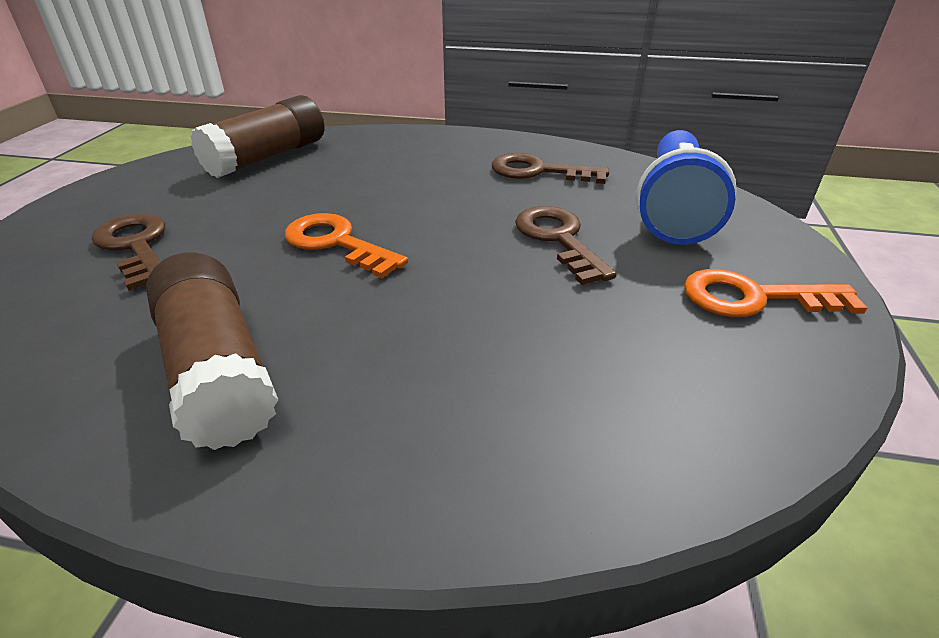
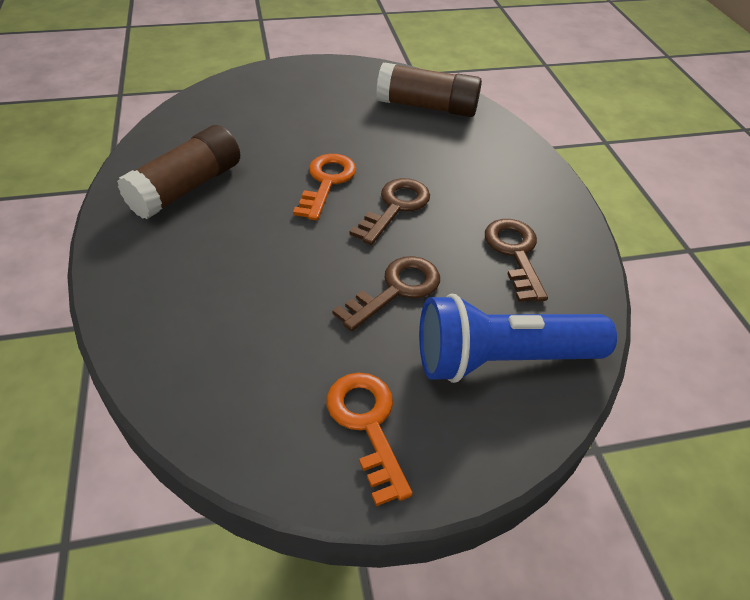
camera: 65 degrees right, 10 degrees up
brown key [92,214,166,291] -> brown key moved to [350,178,430,245]

